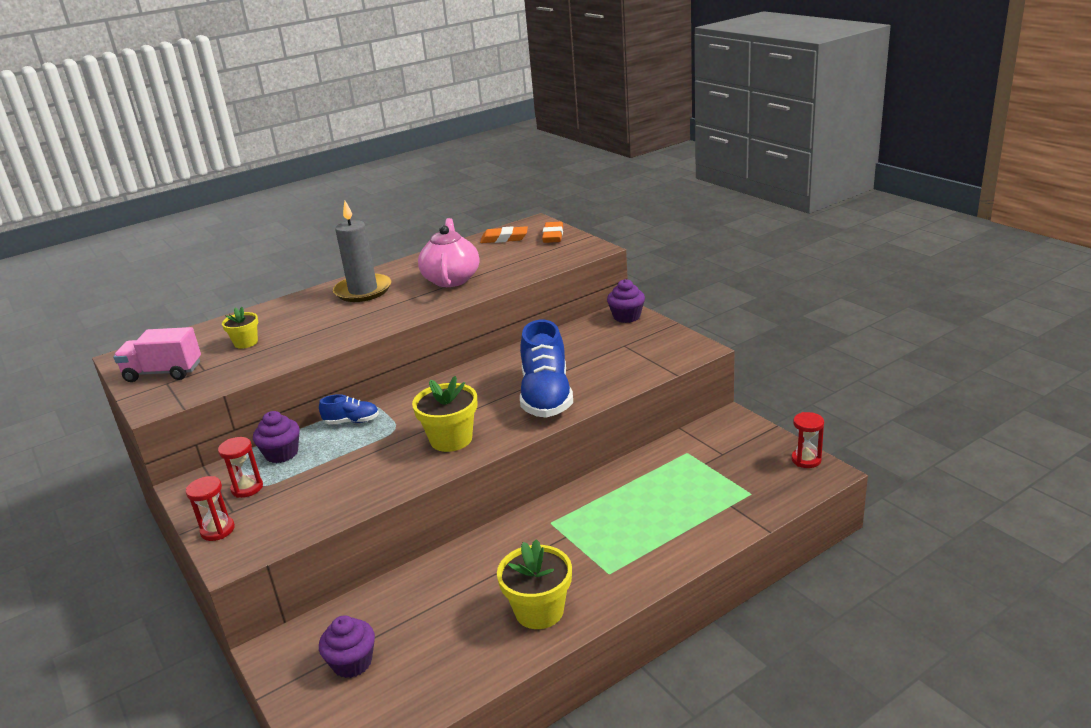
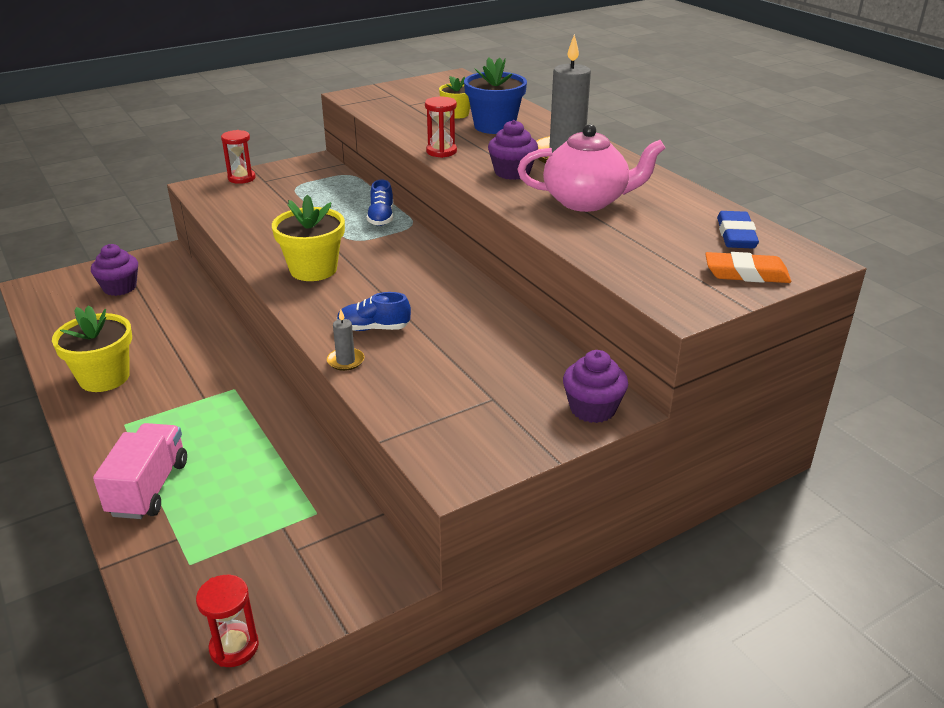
camera: 90 degrees right, 5 degrees up
pink truck [113,327,201,382] -> pink truck moved to [93,423,187,519]
red hourglass [218,437,263,498] -> red hourglass moved to [425,97,457,158]
purple cupcake [253,411,300,463] -> purple cupcake moved to [488,120,538,180]
orange eraser [480,226,528,243] -> blue eraser [717,211,759,248]
blue shoe [520,320,573,418] -> blue shoe [337,292,411,331], size x0.48
none -> grey candle [327,310,364,371]
none -> blue flower pot [464,57,527,134]

